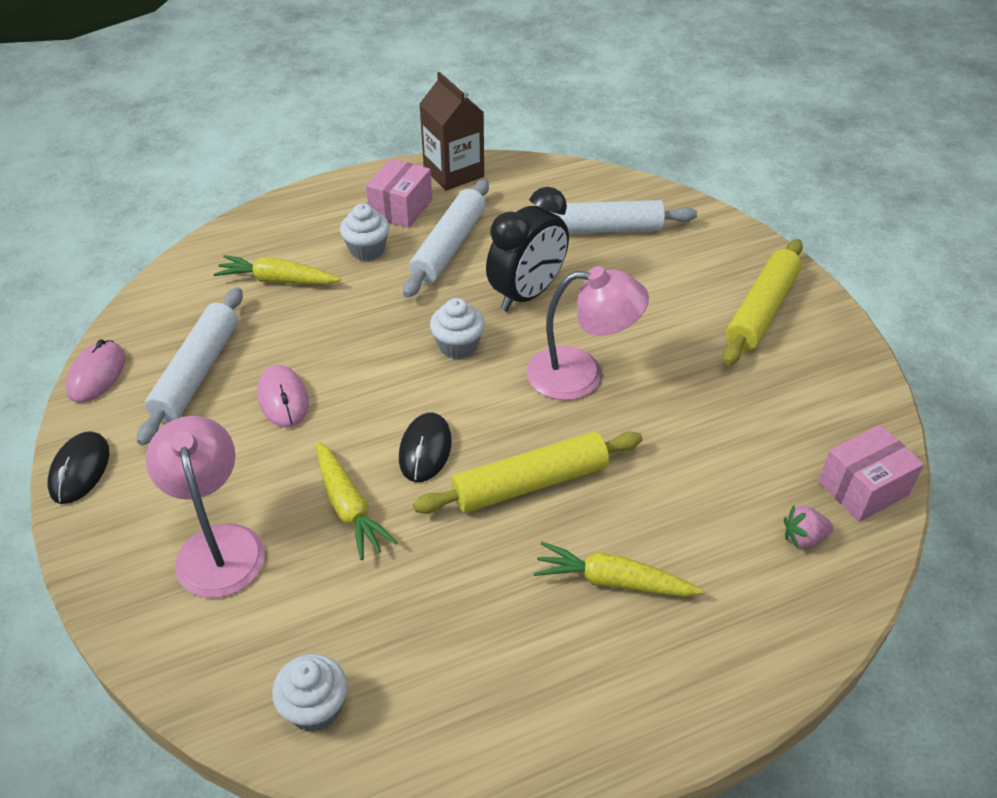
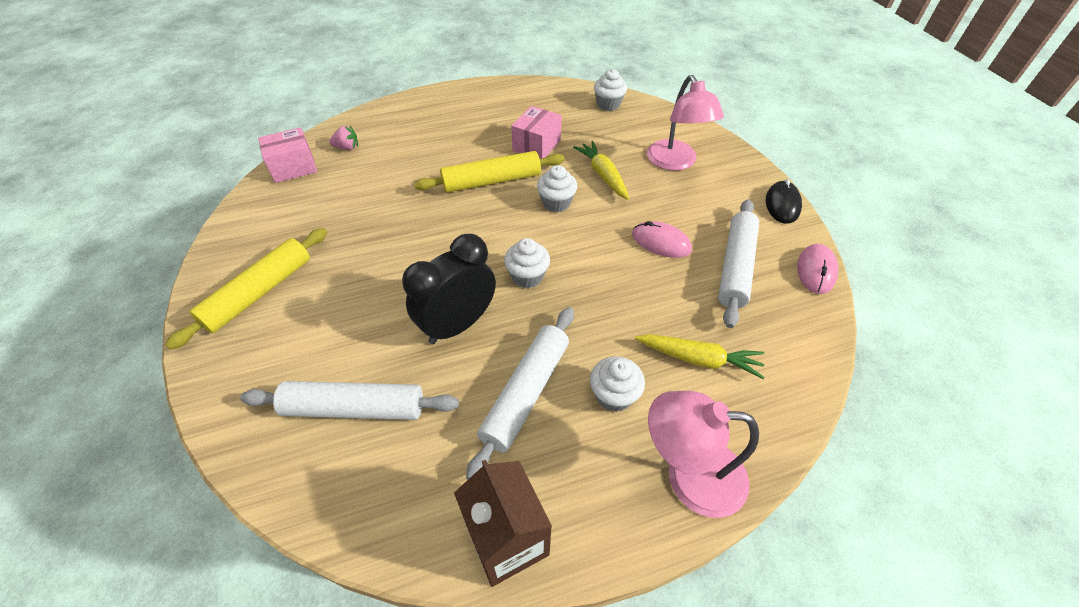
camera: 175 degrees left, 5 degrees up
pink mouse [257,365,308,428] -> pink mouse turned 45 degrees counterclockwise [632,221,692,258]
pink box [366,158,432,228] -> pink box moved to [511,106,562,159]
black mouse [399,412,452,482] -> white cupcake [537,165,577,212]
pink lamp [526,266,649,400] -> pink lamp moved to [648,391,759,518]
yellow carrot [534,542,703,597] -> none

